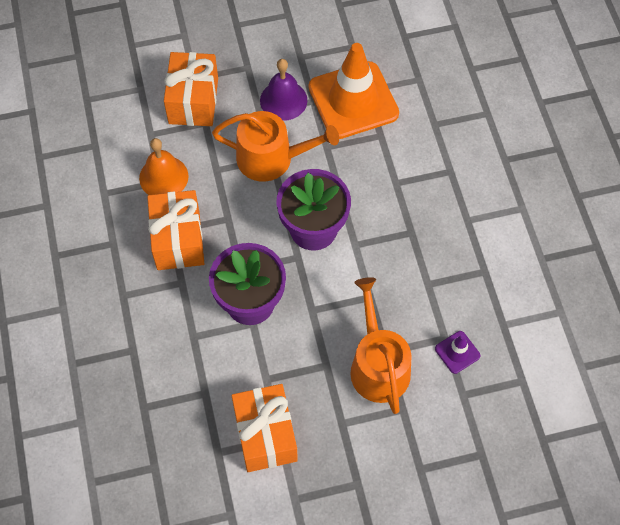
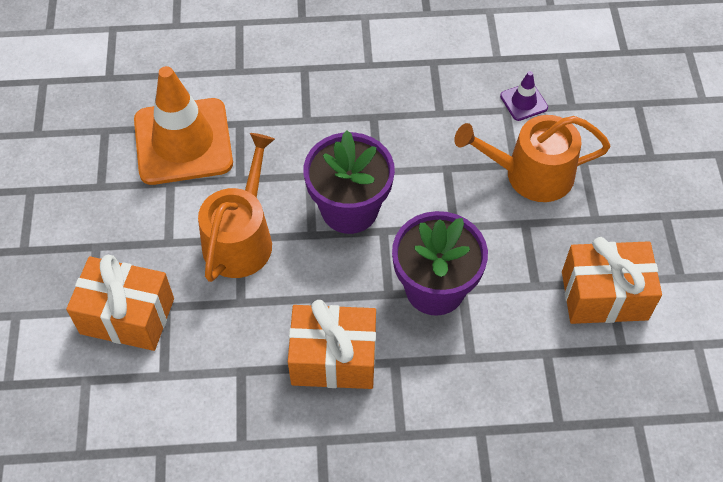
camera: 80 degrees left, 5 degrees down
orange bell [139,138,189,195] -> none
purple bell [260,59,307,121] -> none

